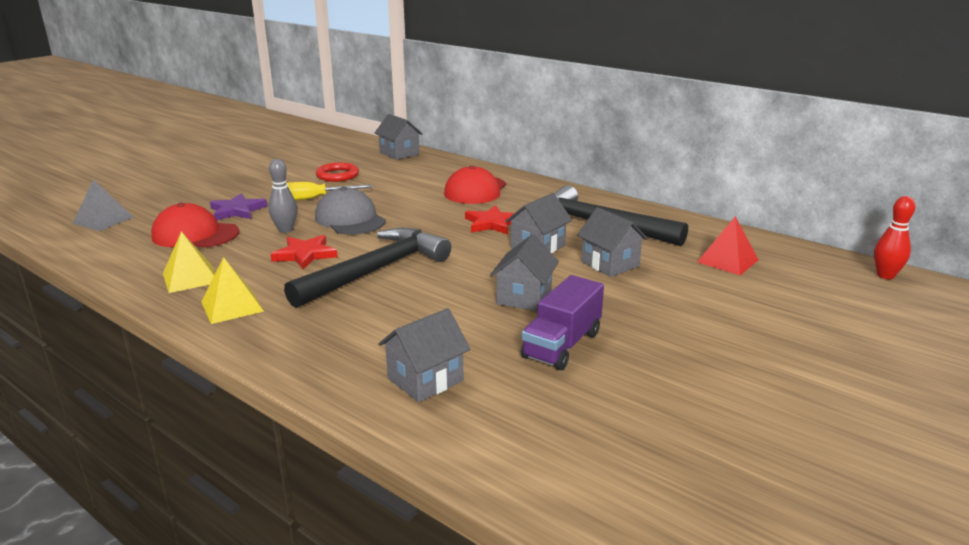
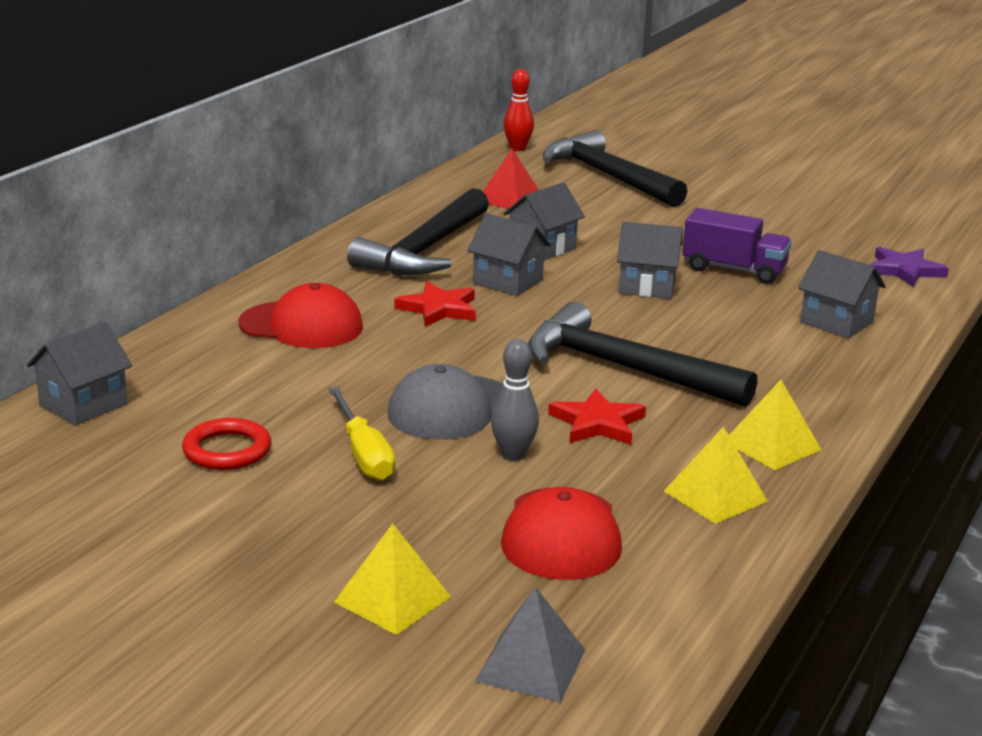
camera: 100 degrees left, 0 degrees up
purple star [210,193,268,220] -> purple star moved to [870,247,949,287]
none -> yellow pyramid [334,524,451,635]
none -> black hammer [543,130,687,207]

